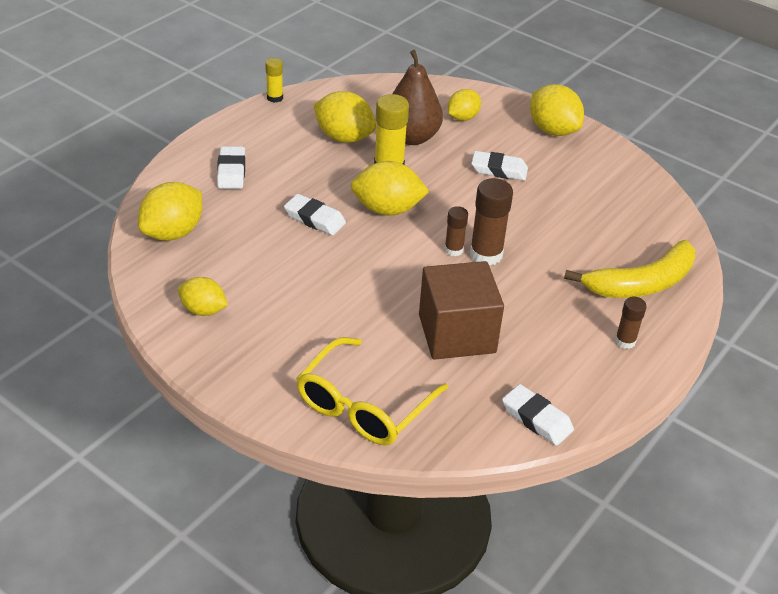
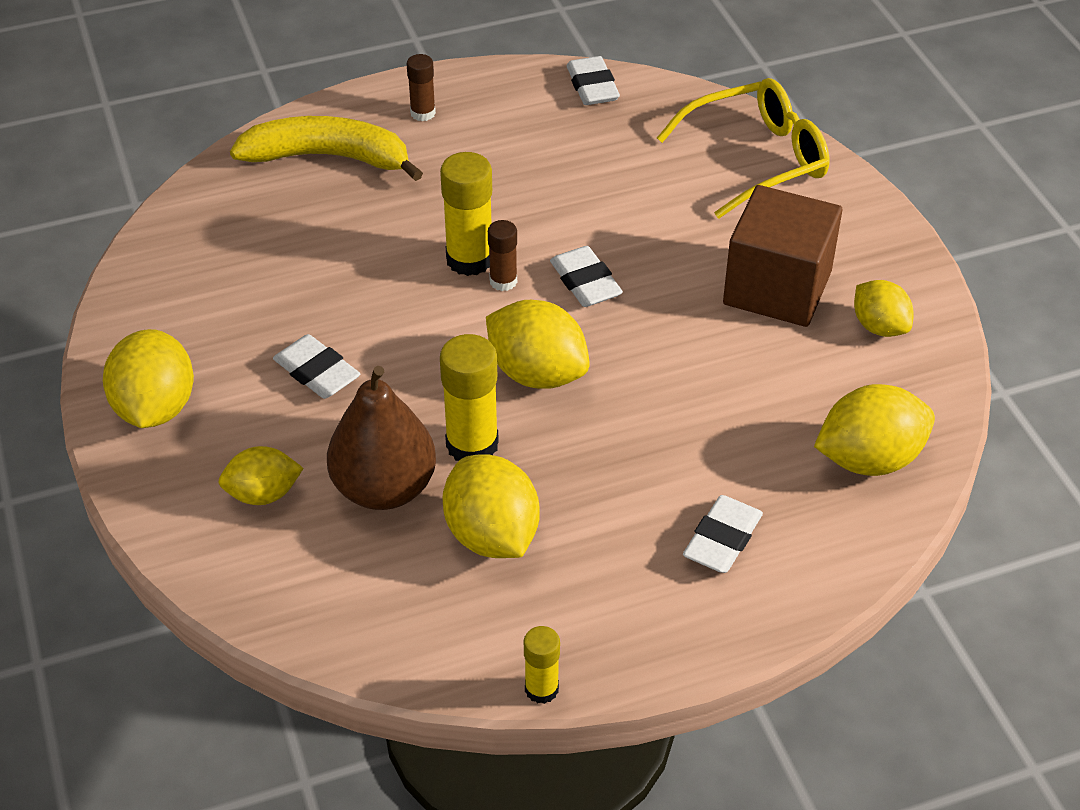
camera: 145 degrees left, 5 degrees up
white eraser [284,194,346,235] -> white eraser moved to [550,246,623,307]
brown cube [419,261,504,360] -> brown cube moved to [723,185,842,327]
brown glue stick [470,178,513,266] -> yellow glue stick [440,152,492,276]

